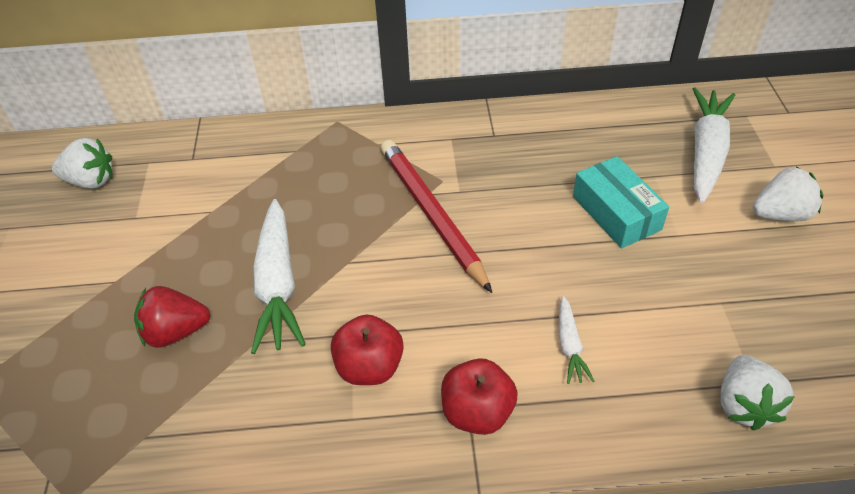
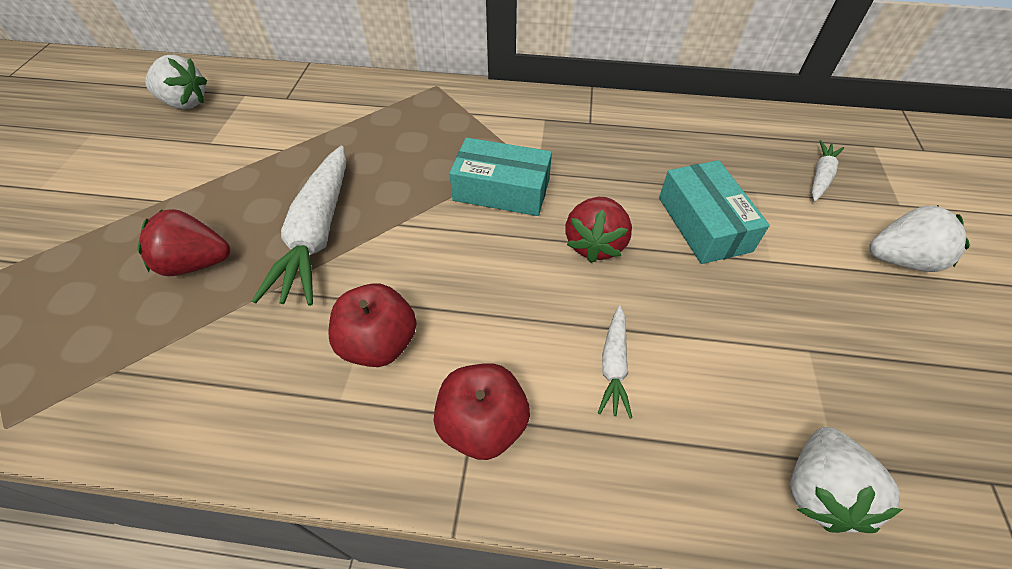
camera: 10 degrees right, 5 degrees up
red pencil [381,140,492,293] -> turquoise box [449,137,552,216]
white carrot [693,87,735,203] -> white carrot [811,140,844,201], size x0.50
none -> red strawberry [565,197,632,263]

